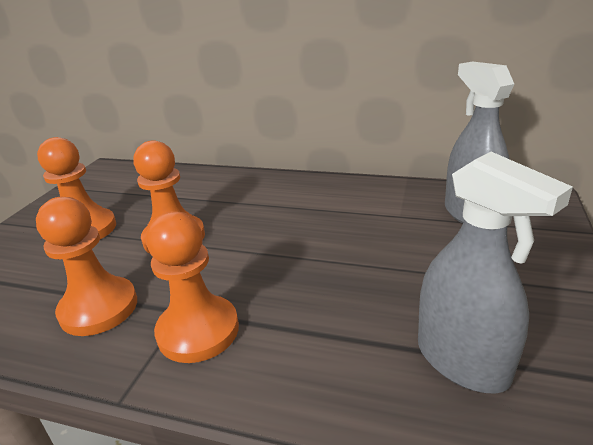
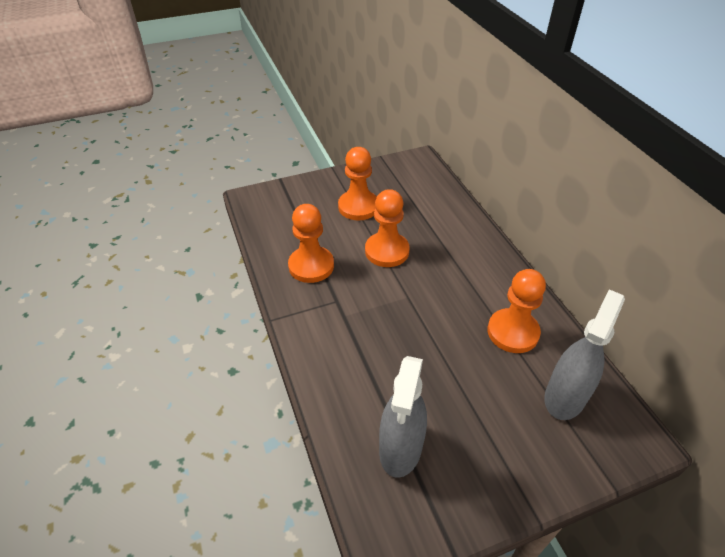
camera: 50 degrees right, 15 degrees up
orange pawn [146,211,239,363] -> orange pawn moved to [487,269,546,353]

